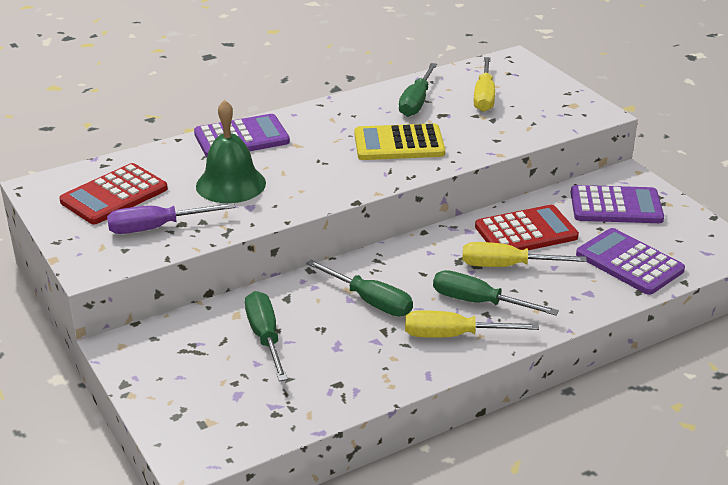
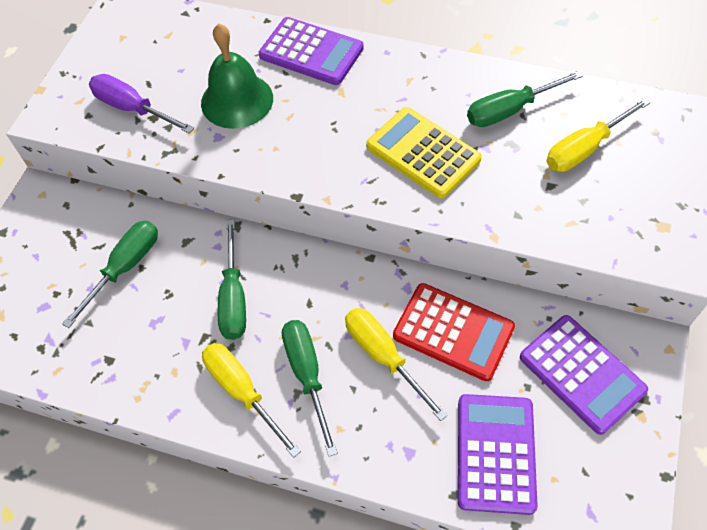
camera: 50 degrees right, 25 degrees up
red calculator [59,163,168,224] -> none

